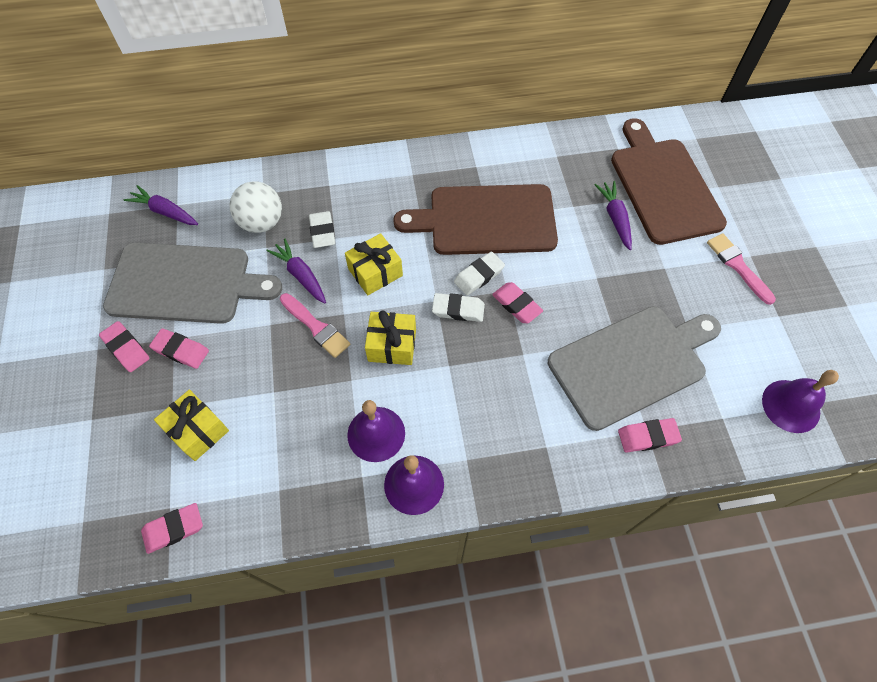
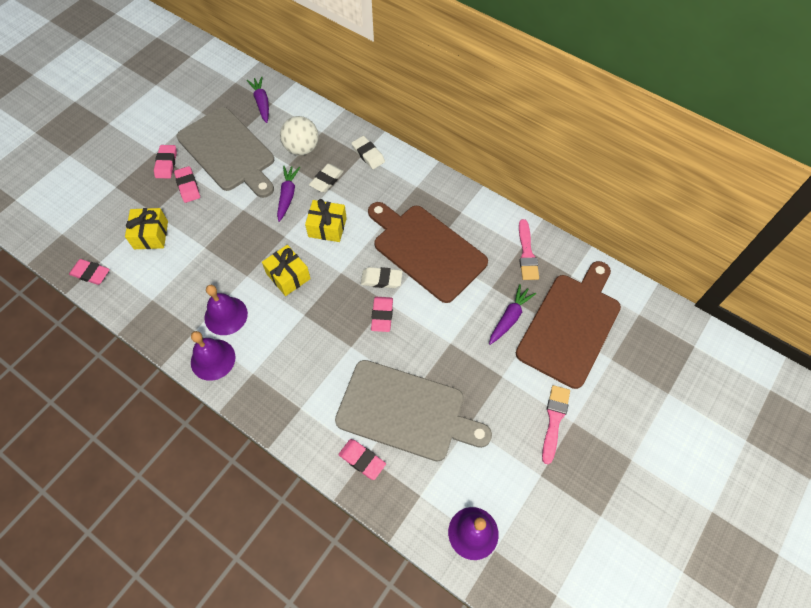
camera: 45 degrees right, 0 degrees up
pink brush [280,293,350,358] -> pink brush moved to [519,219,539,280]
white eraser [432,293,485,322] -> white eraser moved to [351,136,385,169]

